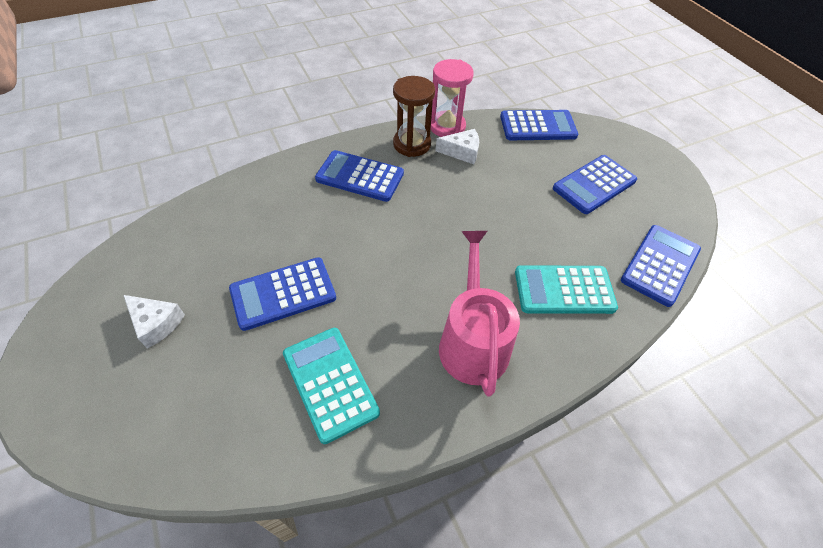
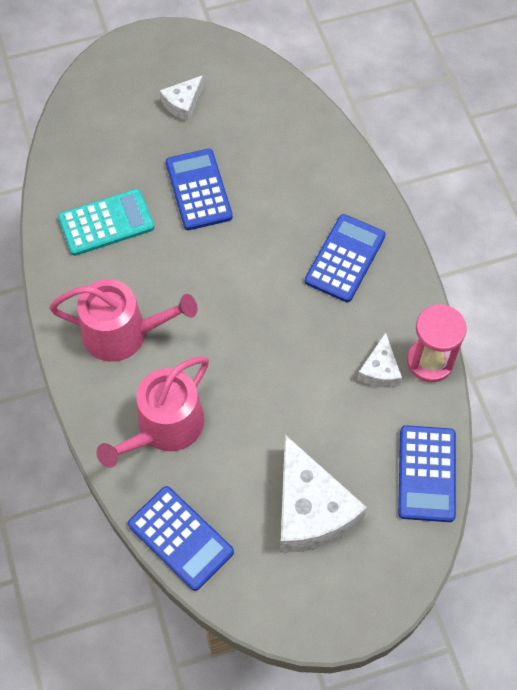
camera: 100 degrees right, 10 degrees up
brown hourglass [393,76,435,157] -> none
turquoise calculator [515,265,618,314] -> pink watering can [97,356,209,468]
blue calculator [553,155,637,214] -> white cheese [280,435,367,553]

